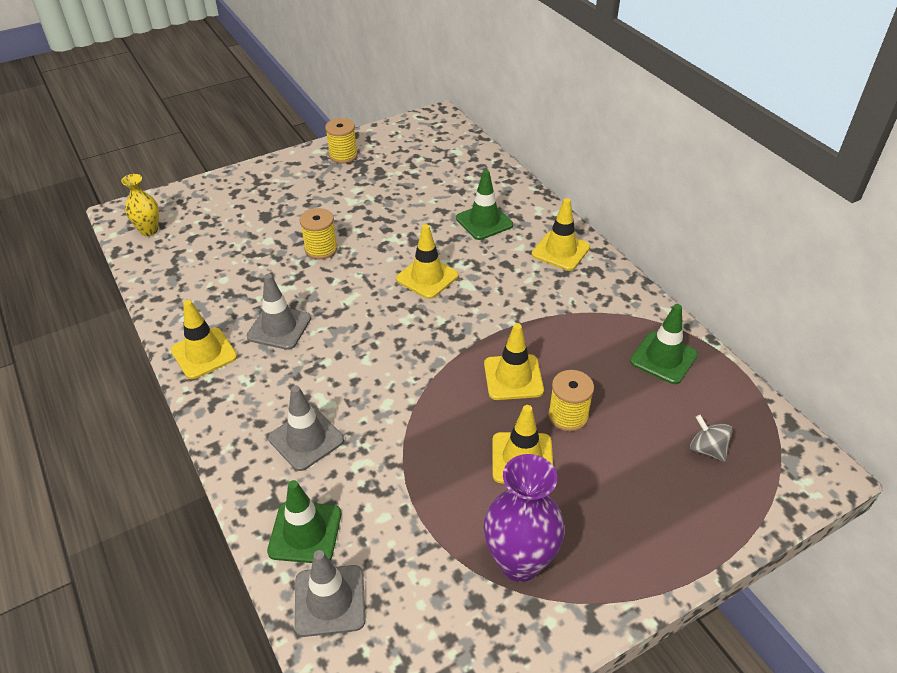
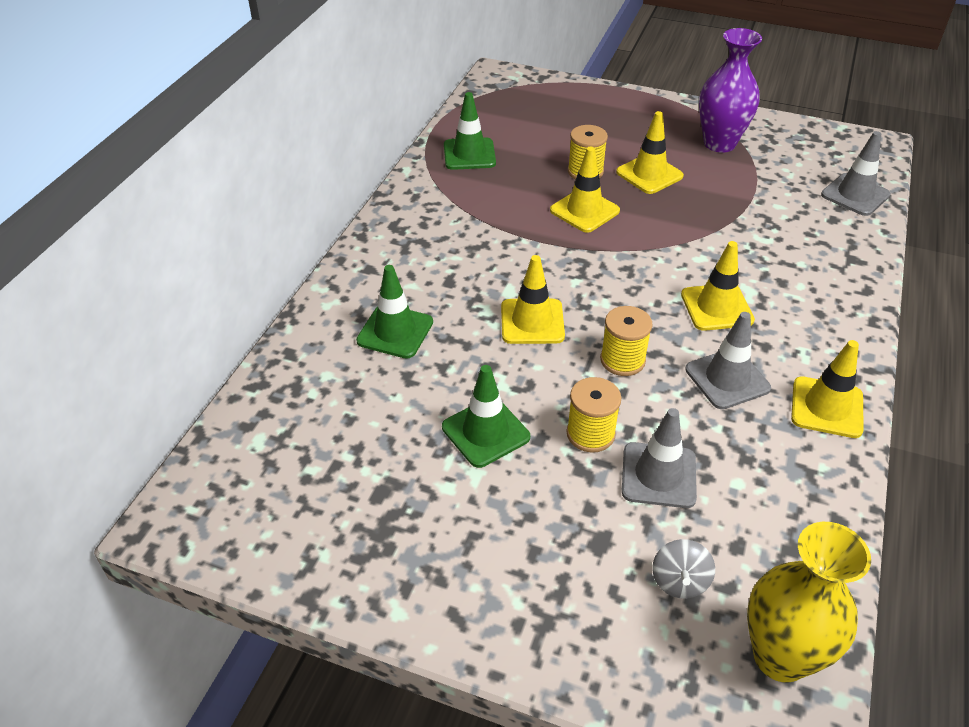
camera: 130 degrees left, 0 degrees up
yellow vase [121,174,159,236] -> yellow vase [747,522,871,683], size x1.68
green traffic cone [267,480,341,563] -> green traffic cone moved to [442,365,530,468]
grey traffic cone [268,386,344,471] -> grey traffic cone moved to [622,408,697,508]
yellow spool [325,118,358,164] -> yellow spool moved to [600,306,653,376]
yellow traffic cone [532,198,590,271] -> yellow traffic cone moved to [681,241,755,331]
grey spinning top [690,415,733,462] -> grey spinning top moved to [653,539,715,599]

